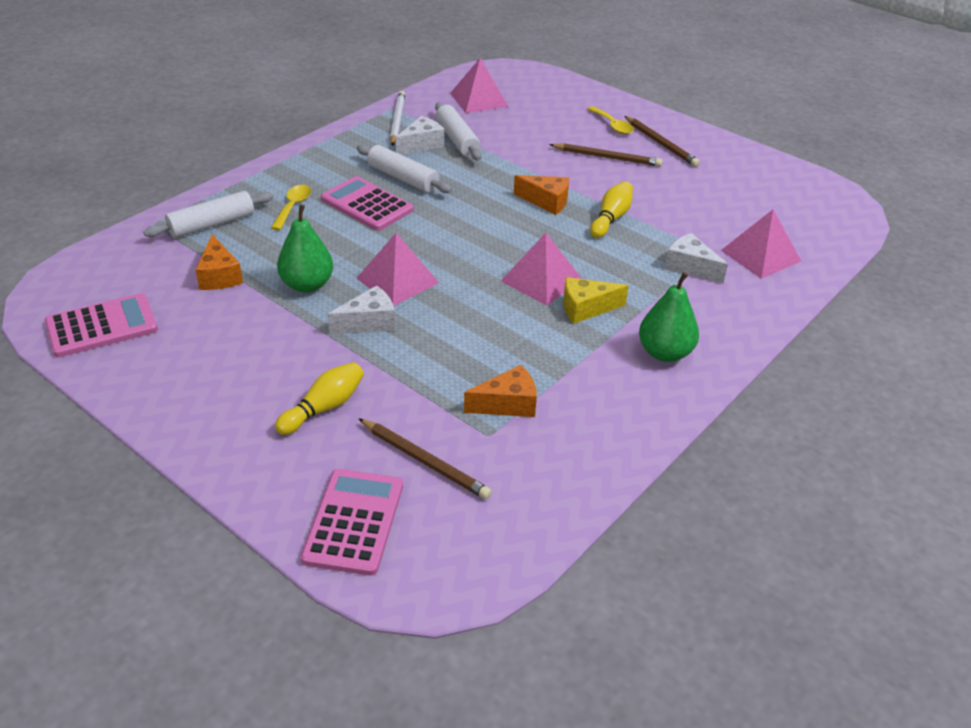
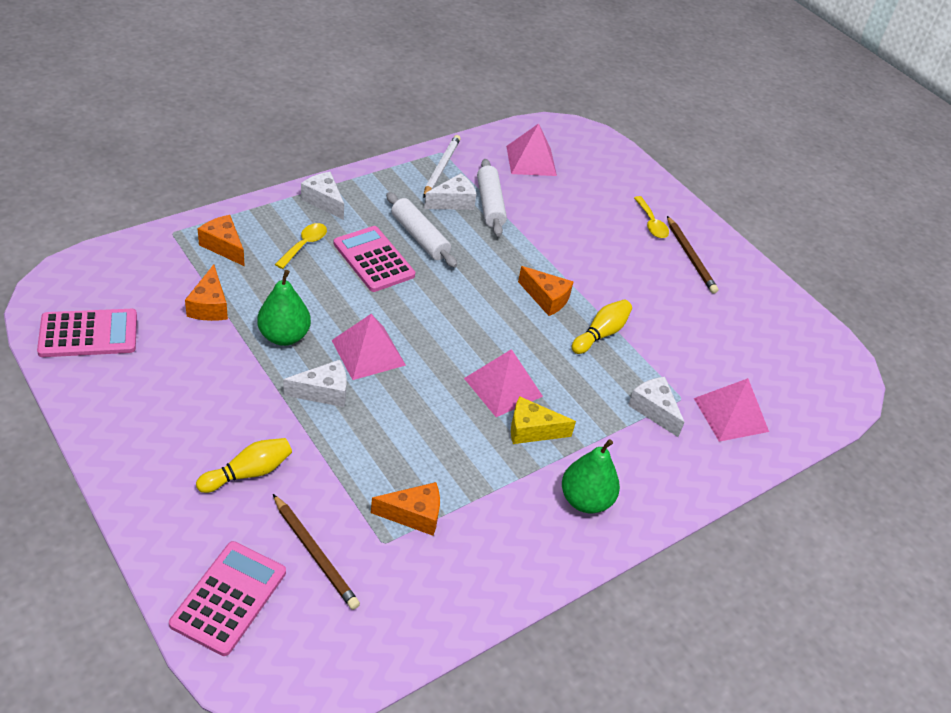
camera: 10 degrees right, 5 degrees up
white rolling pin [143,191,273,238] -> orange cheese [198,215,245,266]
brown pencil [549,143,662,167] -> none
none -> white cheese [301,172,344,220]

